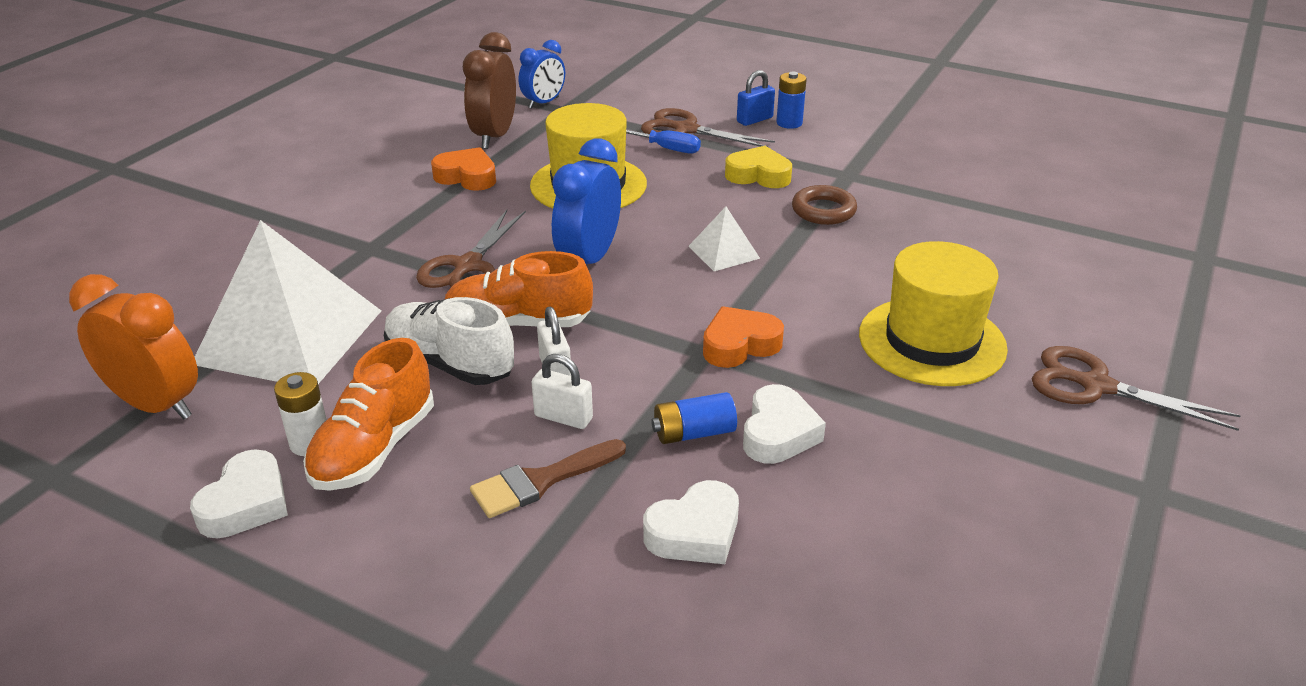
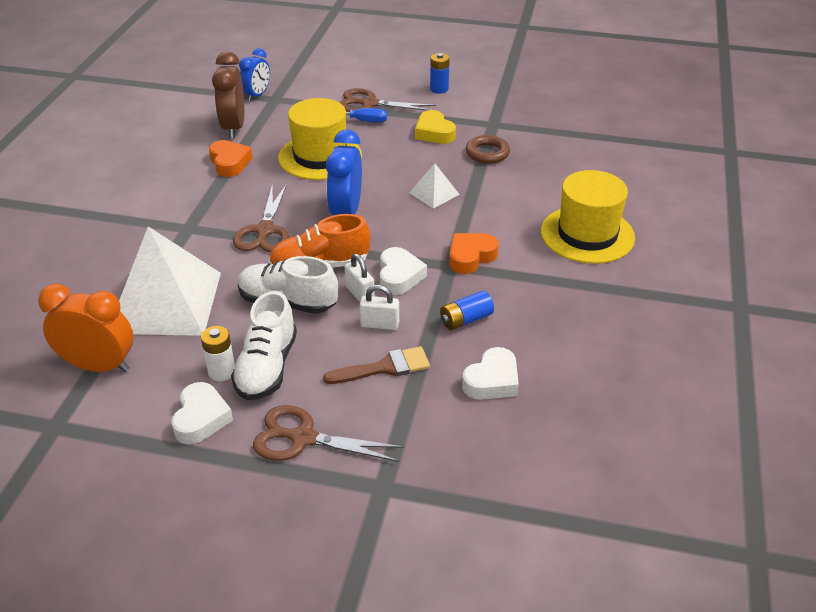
camera: 15 degrees left, 5 degrees up
orange shoe [303,338,434,491] -> white shoe [231,291,297,400]
orange heart [431,147,496,191] -> orange heart turned 60 degrees clockwise [209,140,252,177]
brown brush [470,439,626,518] -> brown brush turned 150 degrees counterclockwise [323,346,430,384]
yellow heart [725,146,792,188] -> yellow heart turned 120 degrees counterclockwise [415,110,456,144]
blue padlock [737,70,775,126] -> none
white heart [743,384,826,464] -> white heart moved to [380,247,427,295]
brown scissors [1032,346,1241,431] -> brown scissors moved to [253,405,404,462]

